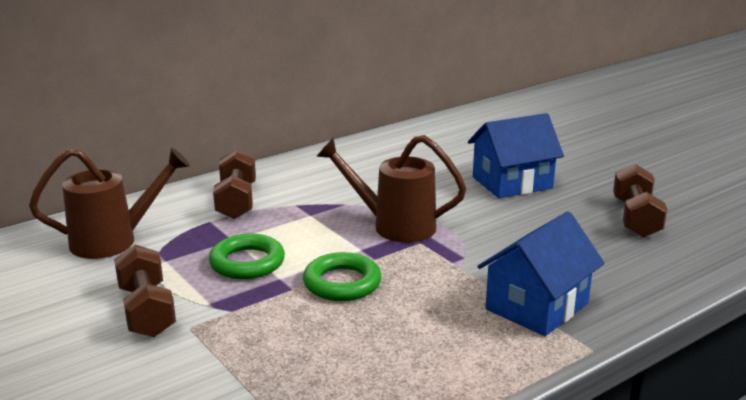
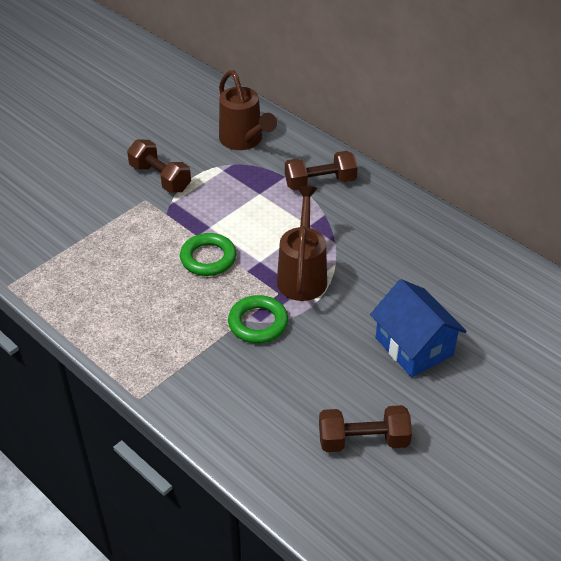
camera: 80 degrees right, 20 degrees up
brown dumbbell [114,245,176,337] -> brown dumbbell turned 75 degrees clockwise [127,139,191,193]
green ring [209,234,285,279] -> green ring moved to [228,295,288,343]
blue house [477,211,605,336] -> none

